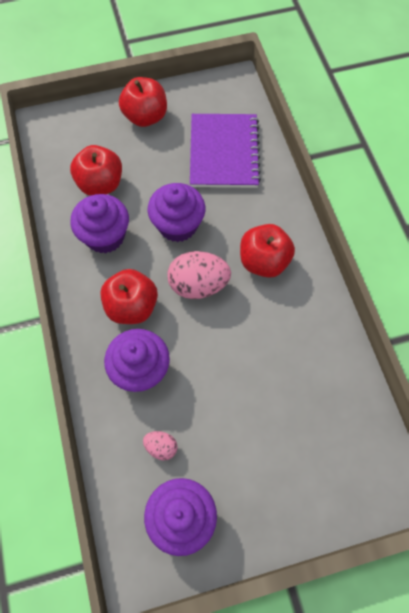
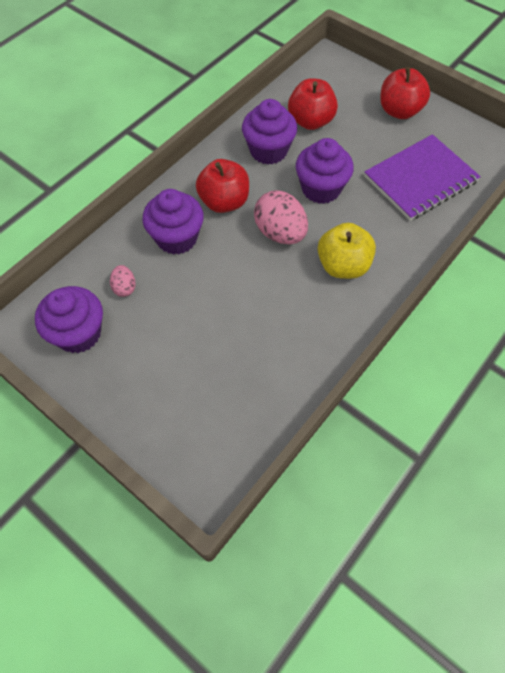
camera: 55 degrees right, 5 degrees down
red apple [240,224,295,278] -> yellow apple [318,223,376,279]

